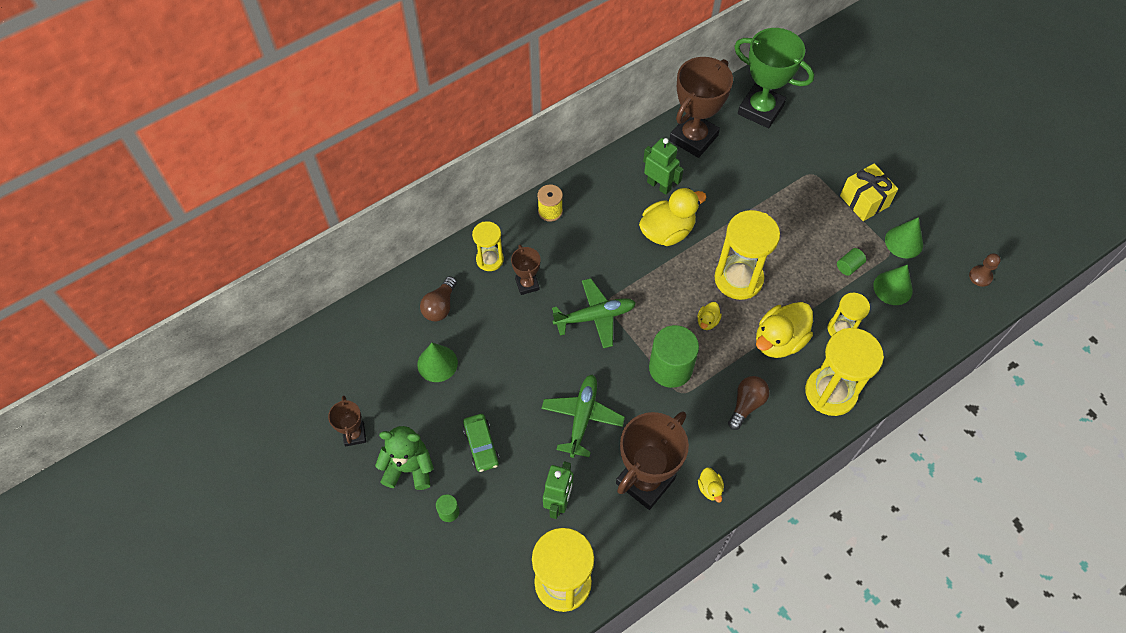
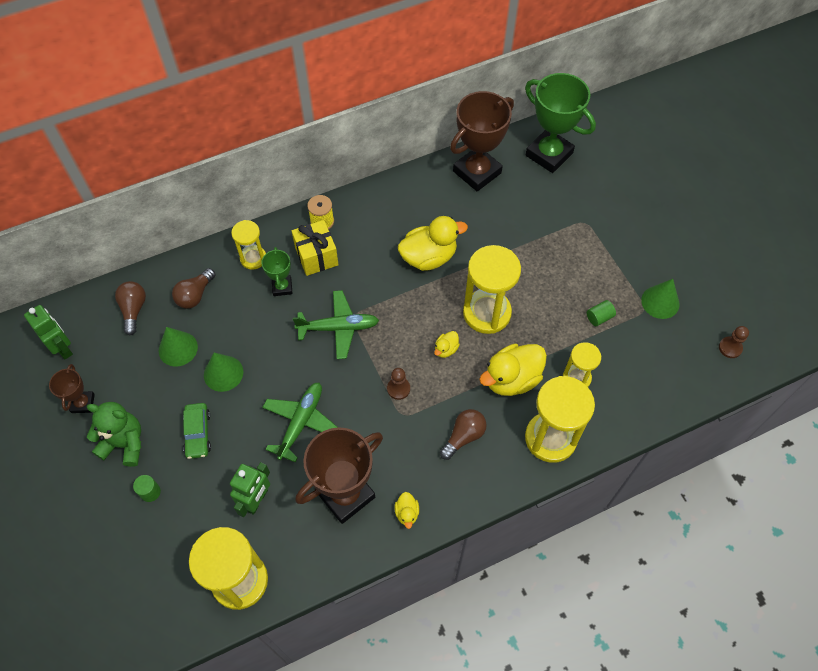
camera: 10 degrees right, 0 degrees up
brown trophy [511,245,541,295] -> green trophy [261,247,293,296]
green robot [643,138,684,195] -> green robot moved to [24,305,73,359]
green cylinder [649,325,699,388] -> brown pawn [387,368,410,400]
yellow gift [840,163,898,221] -> yellow gift moved to [292,220,339,276]
green cone [873,265,913,305] -> green cone moved to [204,353,243,392]
none -> brown light bulb [115,281,146,335]

